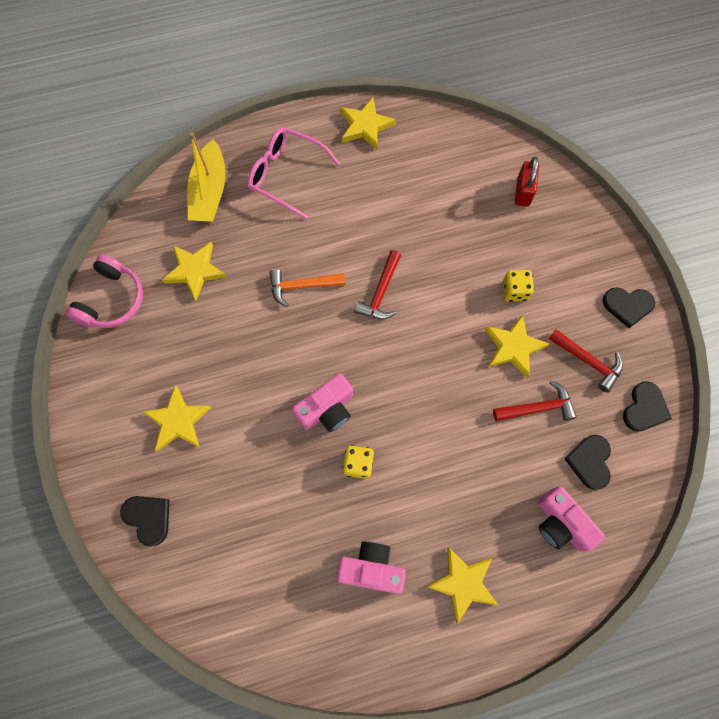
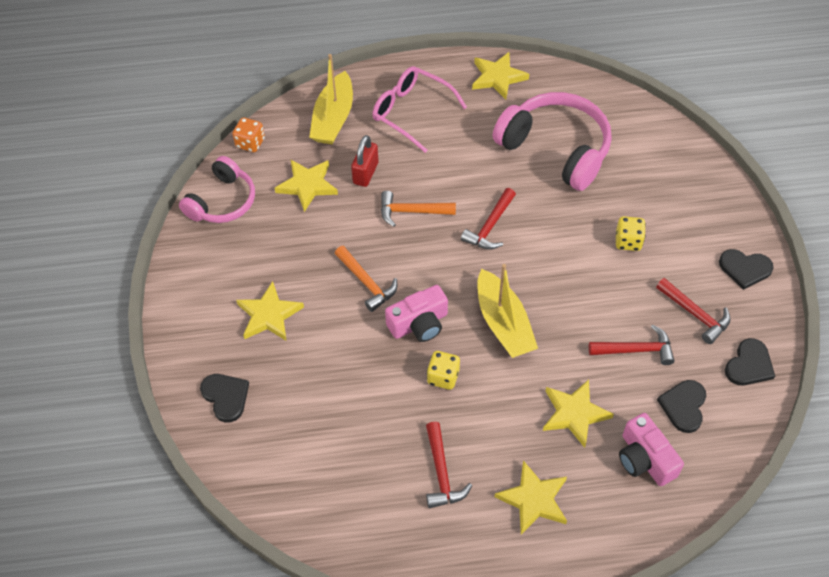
camera: 10 degrees right, 15 degrees down
pink camera [337,541,406,594] -> red hammer [426,422,472,508]
yellow star [484,314,549,378] -> yellow star moved to [543,380,614,448]
red padlock [515,157,539,207] -> red padlock moved to [351,135,379,187]
none -> orange dice [233,117,265,152]
none -> orange hammer [335,246,397,312]
none -> yellow boat [477,264,538,358]
none -> pink headphones [493,92,612,191]

